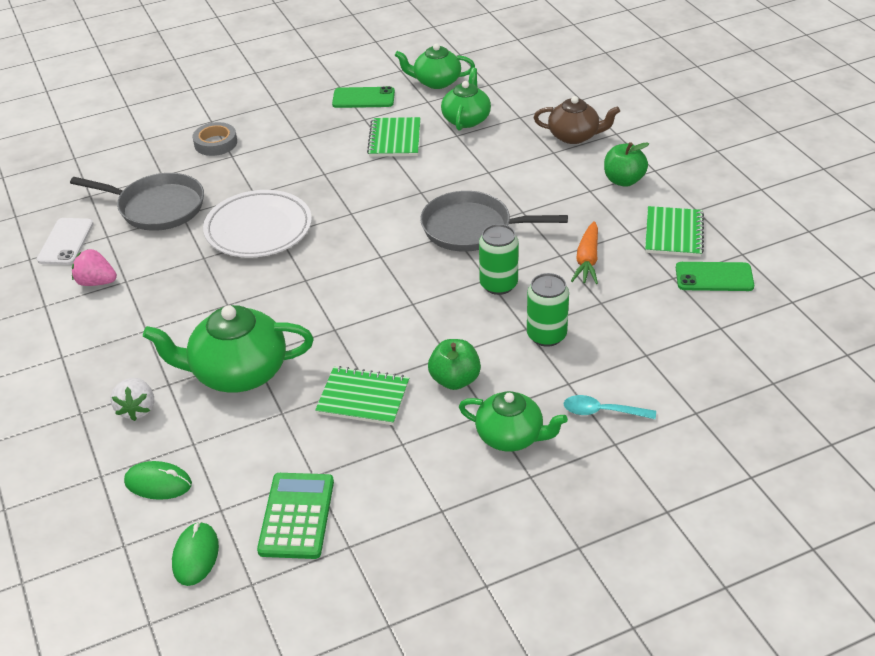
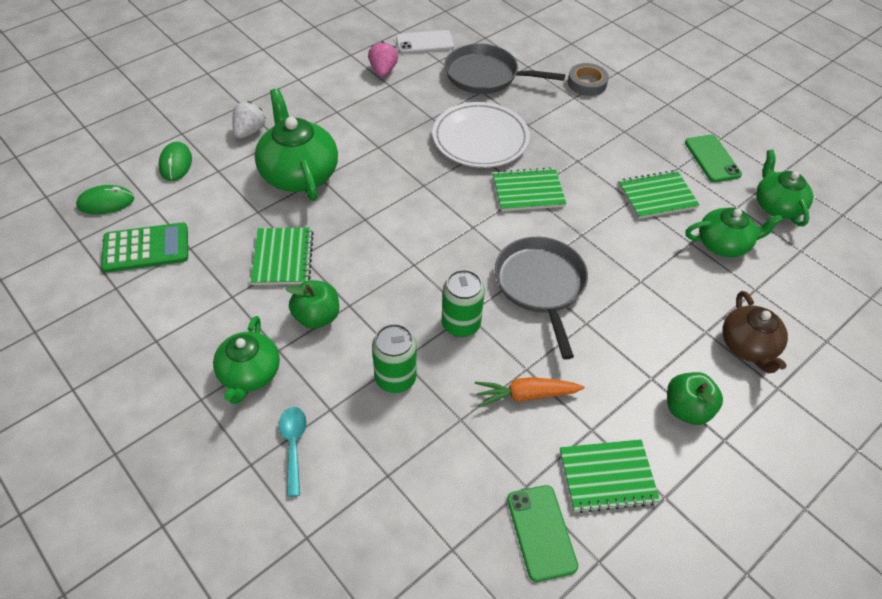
camera: 70 degrees right, 10 degrees up
grey pan [70,173,204,231] -> grey pan turned 105 degrees clockwise [444,43,565,94]
white strawberry [110,378,154,421] -> white strawberry turned 135 degrees clockwise [232,101,266,139]
none -> green notebook [493,167,566,211]

